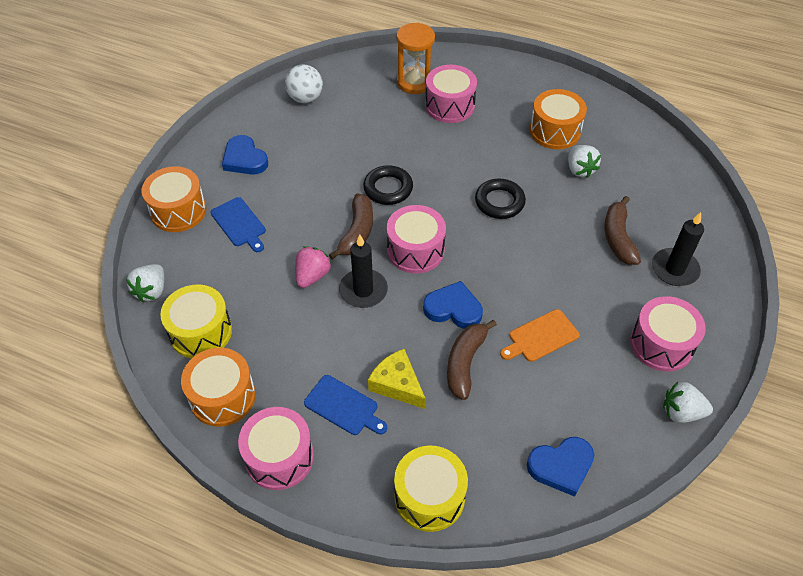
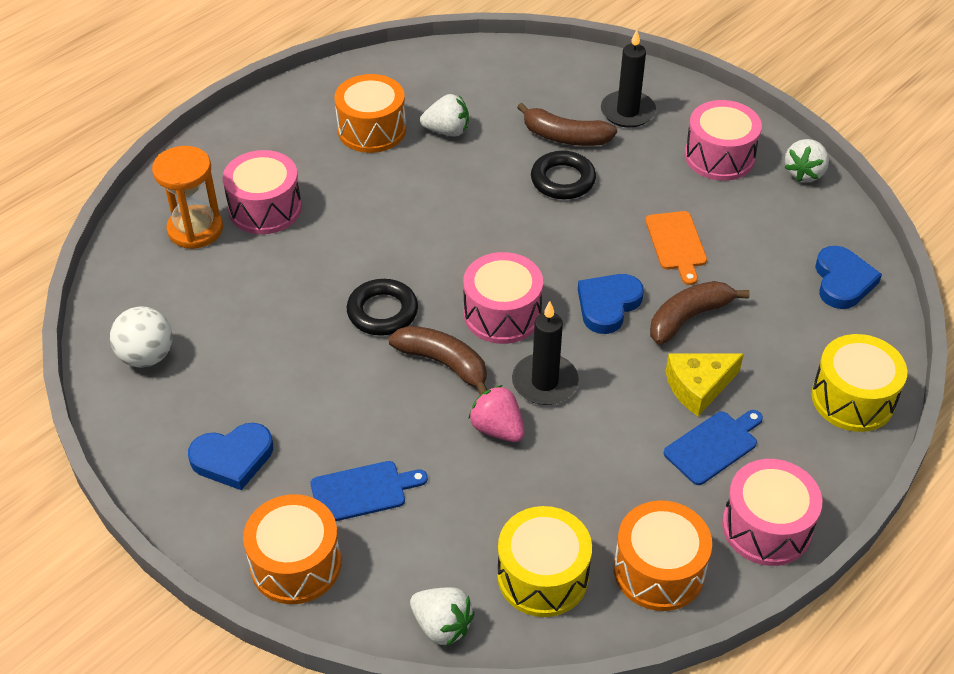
camera: 70 degrees left, 5 degrees down
brown banana [447,320,497,400] -> brown banana turned 105 degrees clockwise [650,281,750,345]
black ring [475,178,526,219] -> black ring moved to [531,151,596,200]

